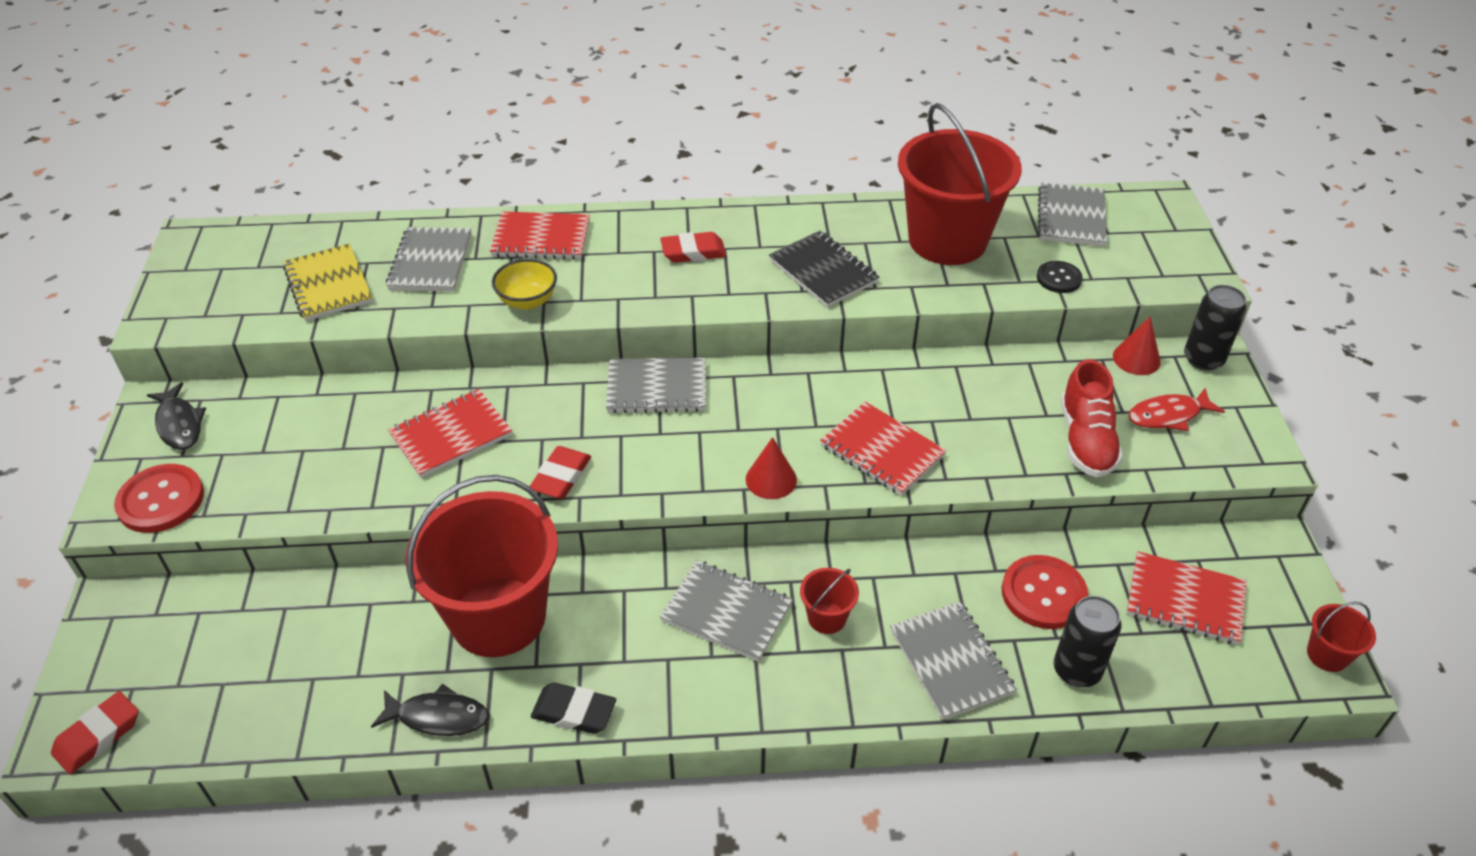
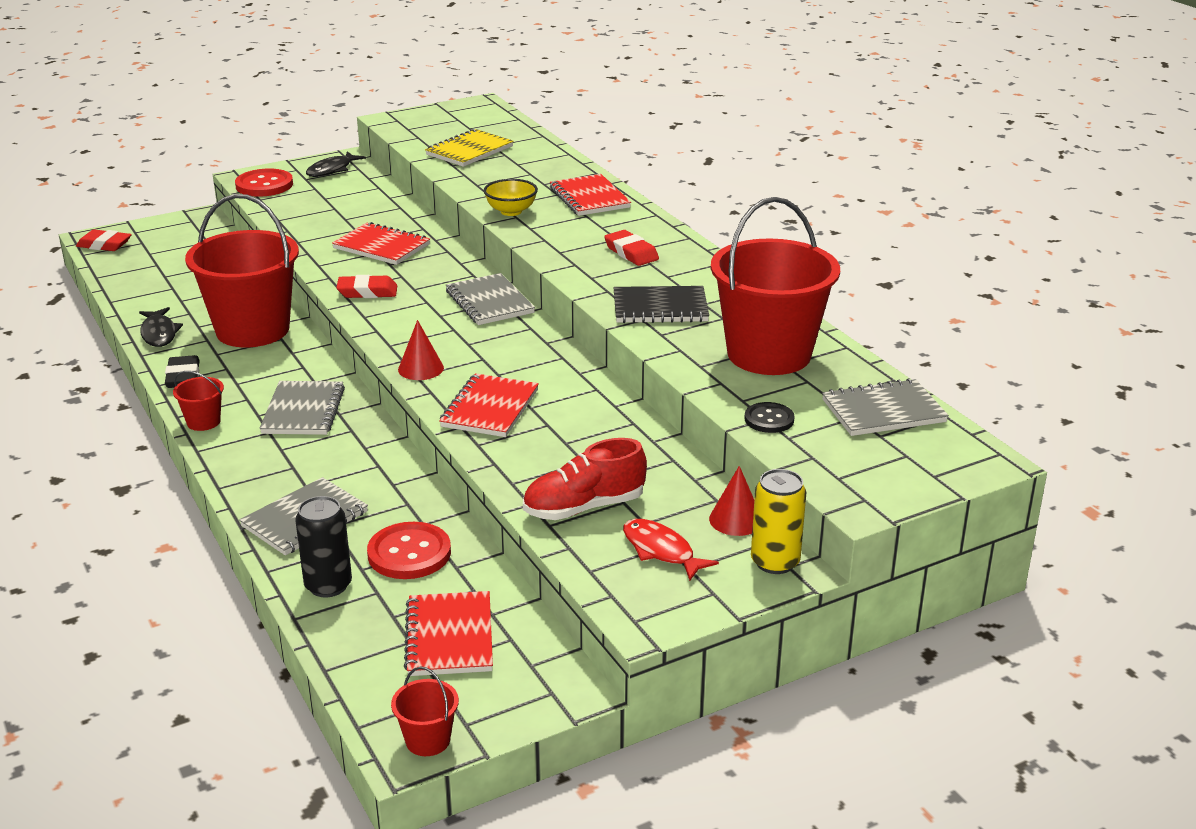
camera: 65 degrees right, 15 degrees down
grey notebook [386,227,472,292] -> none
black notebook [769,231,879,307] -> black notebook turned 60 degrees clockwise [613,286,709,323]
red bucket [800,568,859,634] -> red bucket moved to [173,371,224,431]
black can [1184,285,1247,371] -> yellow can [751,469,807,574]

